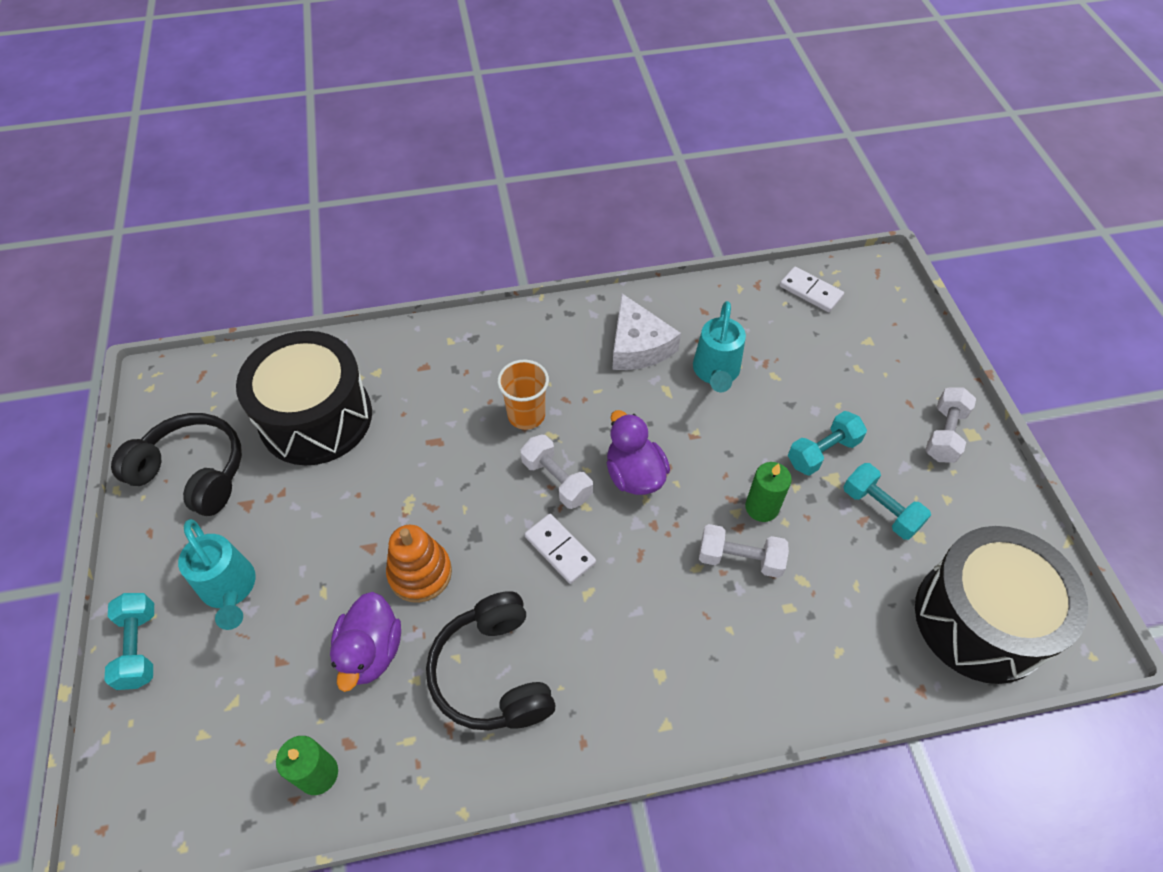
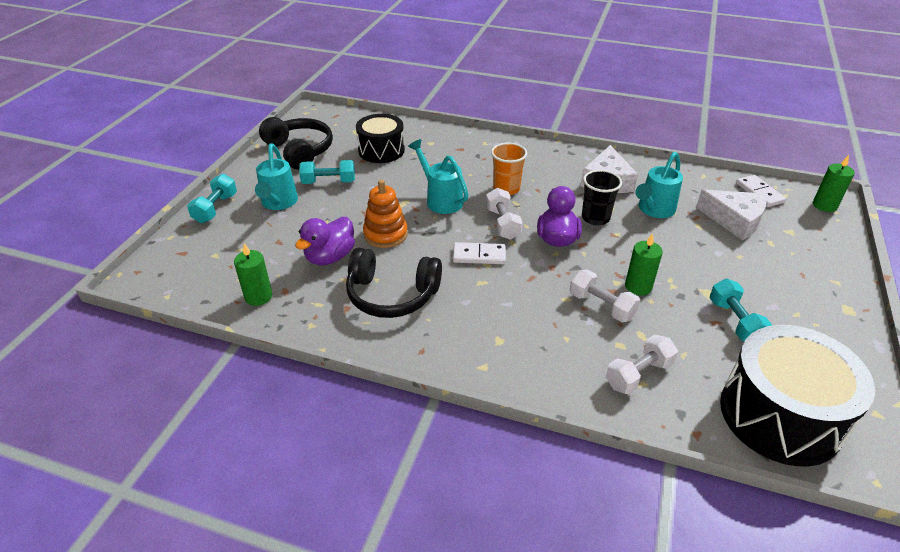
camera: 30 degrees right, 15 degrees down
black drum [236,331,372,466] -> black drum [356,114,405,163], size x0.63
black headphones [426,591,555,730] -> black headphones turned 90 degrees counterclockwise [346,248,442,318]
white domino [525,514,596,584] -> white domino turned 75 degrees counterclockwise [453,242,506,264]
turquoise dumbbell [788,411,867,475] -> turquoise dumbbell moved to [299,160,355,184]
white dumbbell [925,387,976,463] -> white dumbbell moved to [606,334,678,394]
none -> turquoise watering can [408,139,469,214]
none -> black cup [582,170,622,225]
none -> white cheese [696,189,767,240]
none -> green candle [813,155,855,212]

